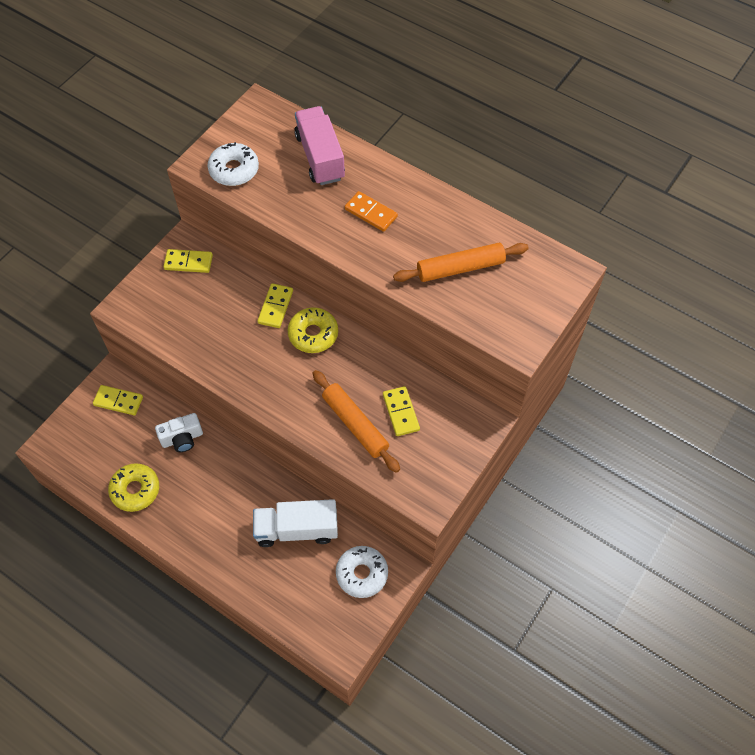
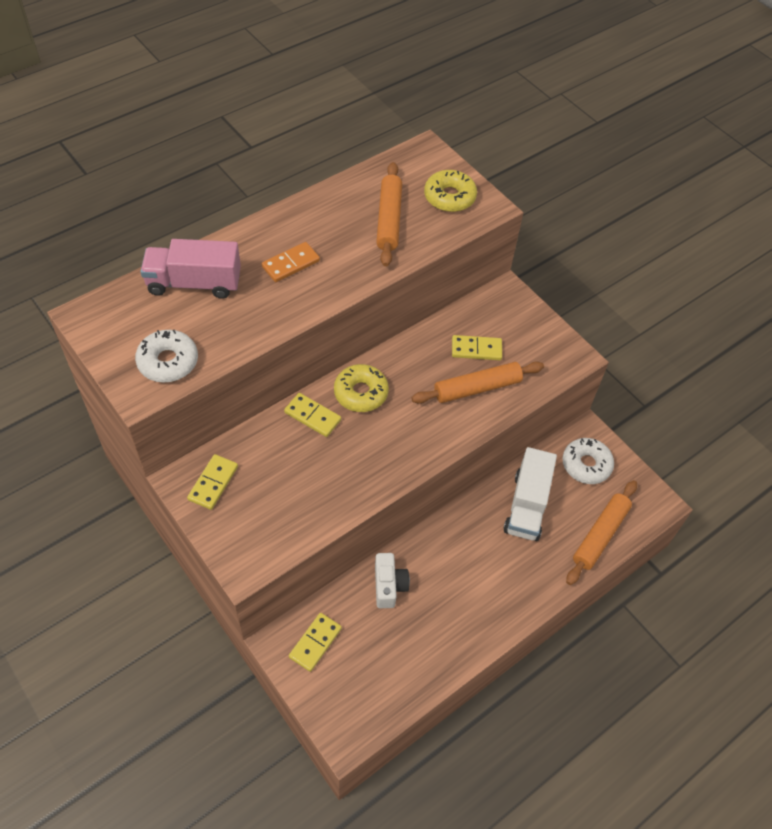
camera: 75 degrees left, 5 degrees down
yellow donut [108,463,159,512] -> yellow donut moved to [424,170,477,212]
none -> orange rolling pin [566,480,637,585]

